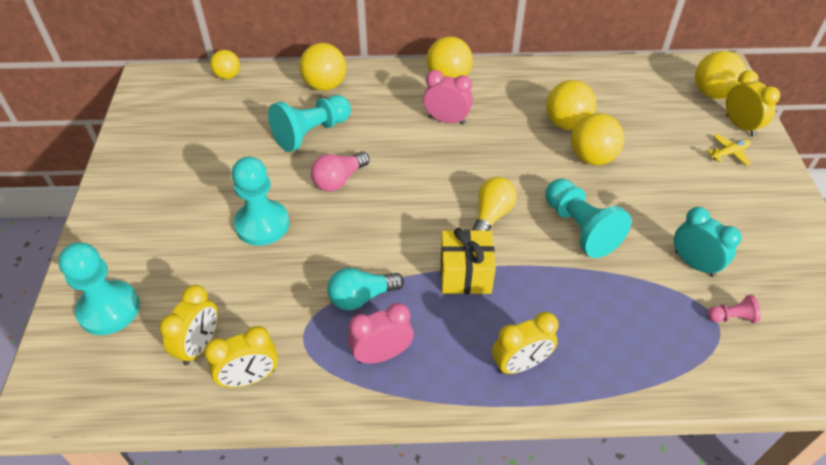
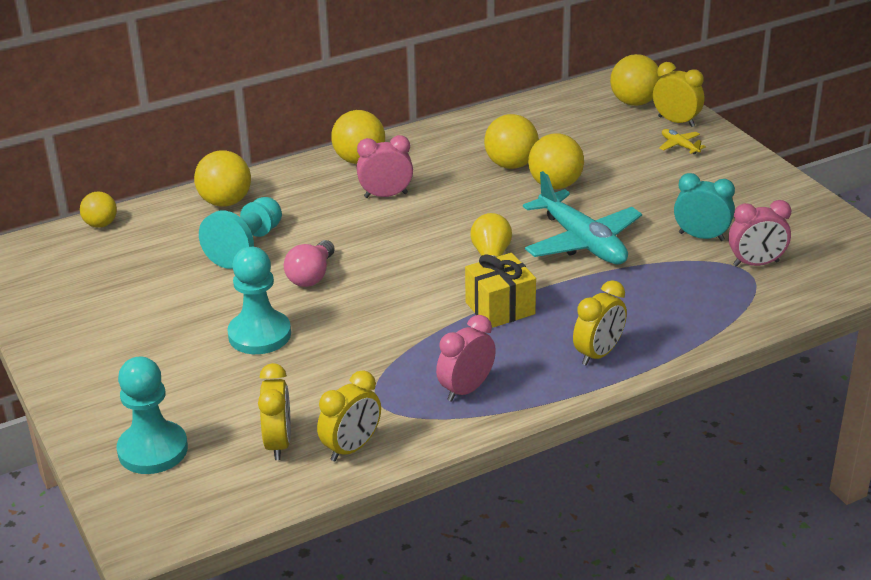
camera: 25 degrees left, 15 degrees down
turquoise light bulb [327,268,404,311] -> none
turquoise pawn [546,179,631,258] -> turquoise plane [523,171,642,264]
yellow plane [706,134,751,166] -> yellow plane turned 75 degrees counterclockwise [659,129,706,154]
pink pawn [707,295,761,323] -> pink clock [728,200,791,267]

